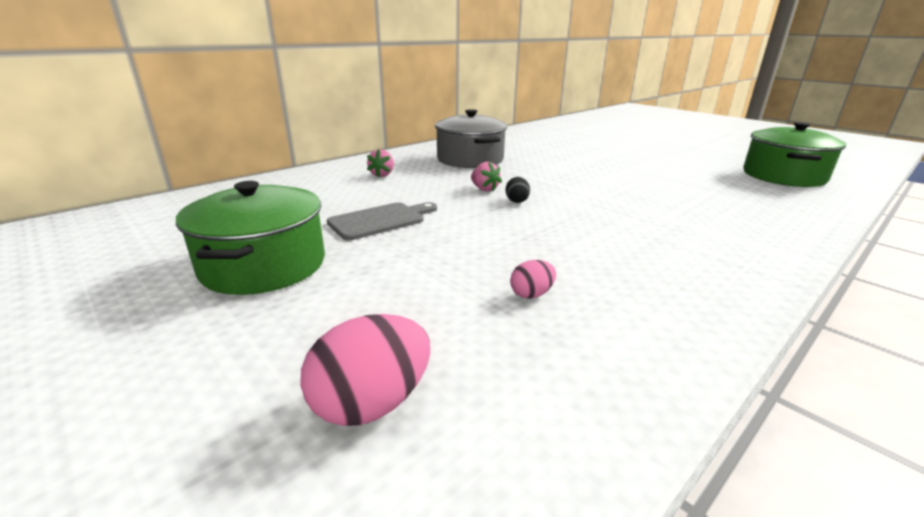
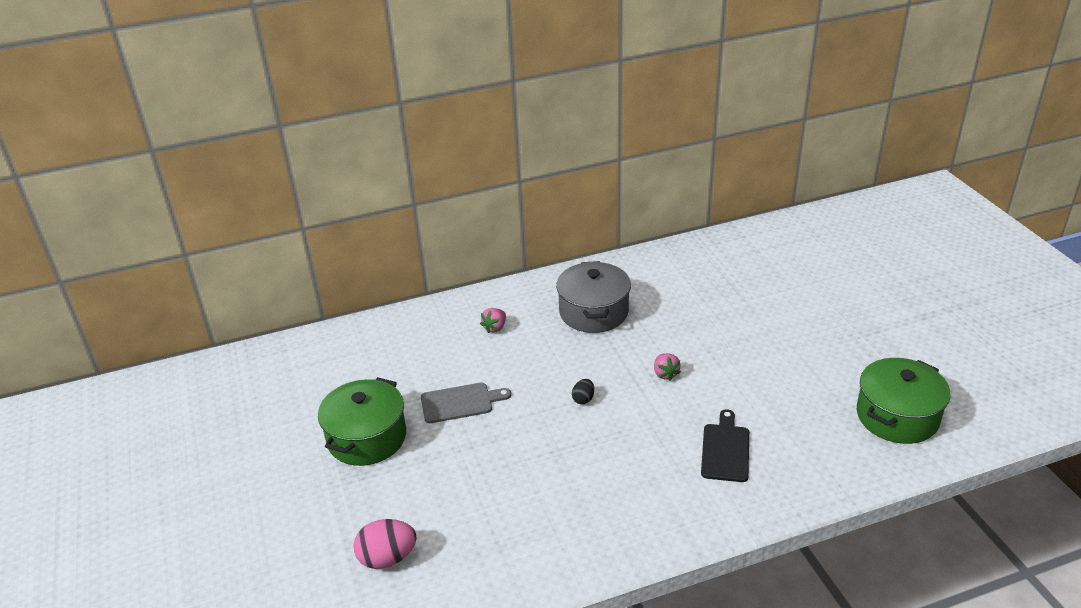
camera: 25 degrees right, 10 degrees up
pink strawberry [471,161,502,191] -> pink strawberry moved to [654,353,681,381]
pink egg [510,260,556,299] -> none
none -> black cutting board [701,409,749,482]

